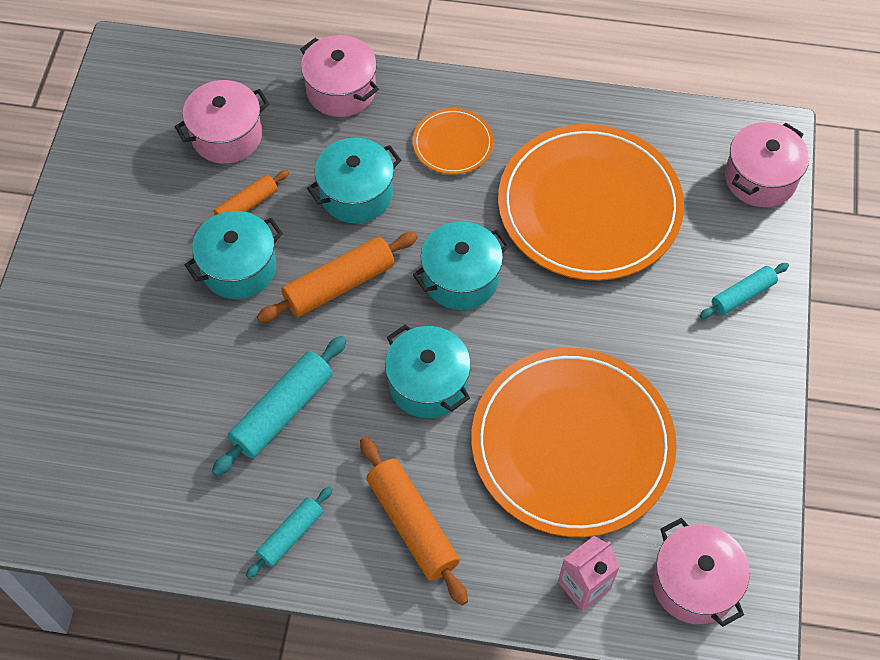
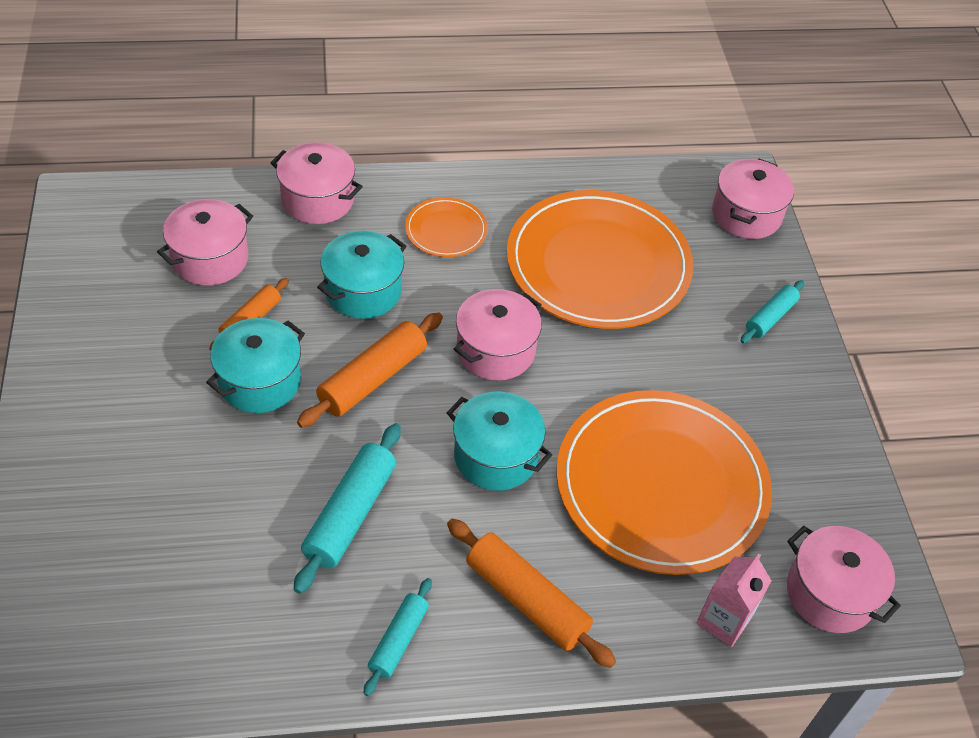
camera: 20 degrees left, 10 degrees down
turquoise pot [413,221,510,310] -> pink pot [454,289,542,381]

